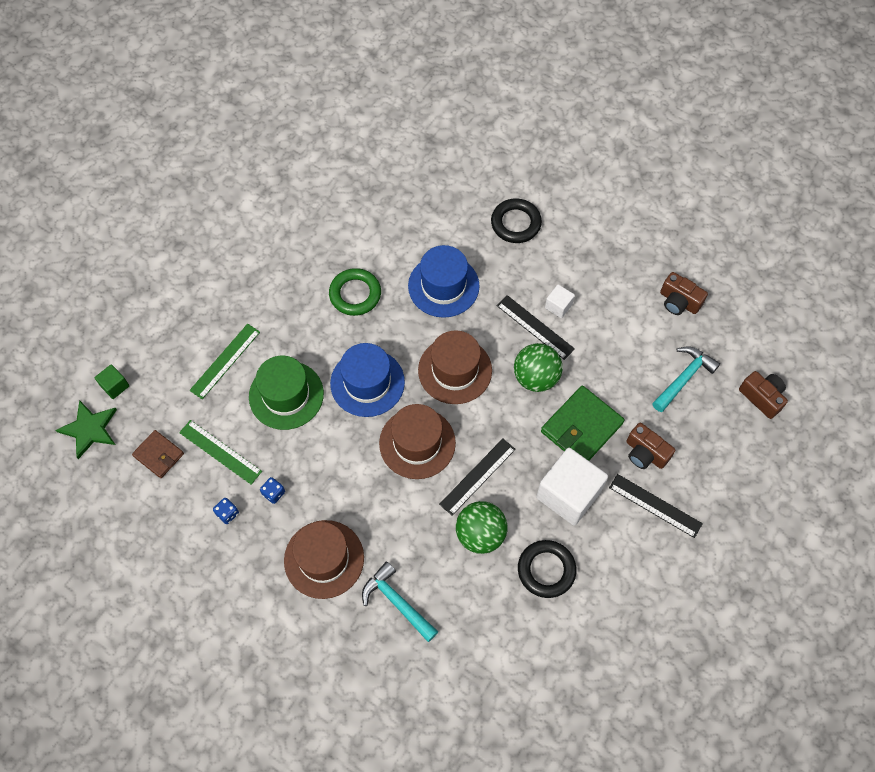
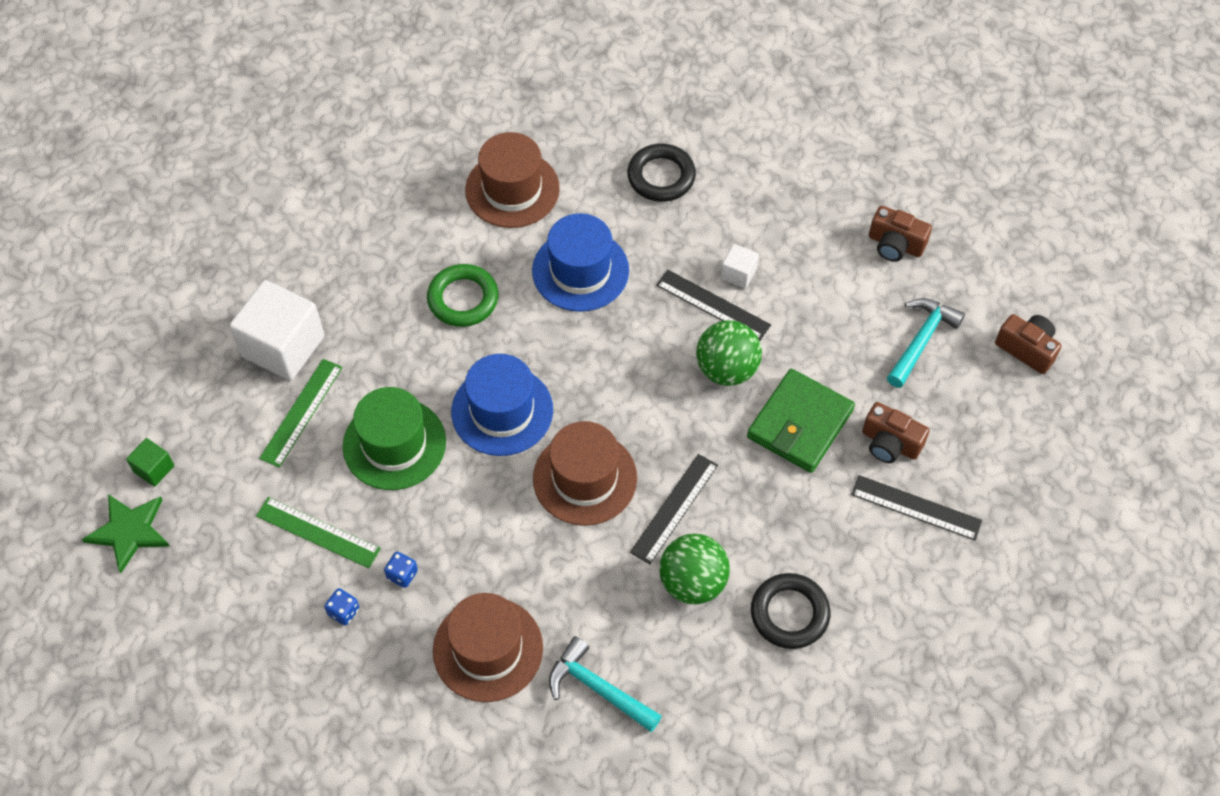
camera: 10 degrees left, 5 degrees down
brown wallet [132,430,184,478] -> none
brown hat [418,330,492,404] -> brown hat moved to [465,132,560,228]
white cube [536,448,608,526] -> white cube moved to [230,280,324,380]

